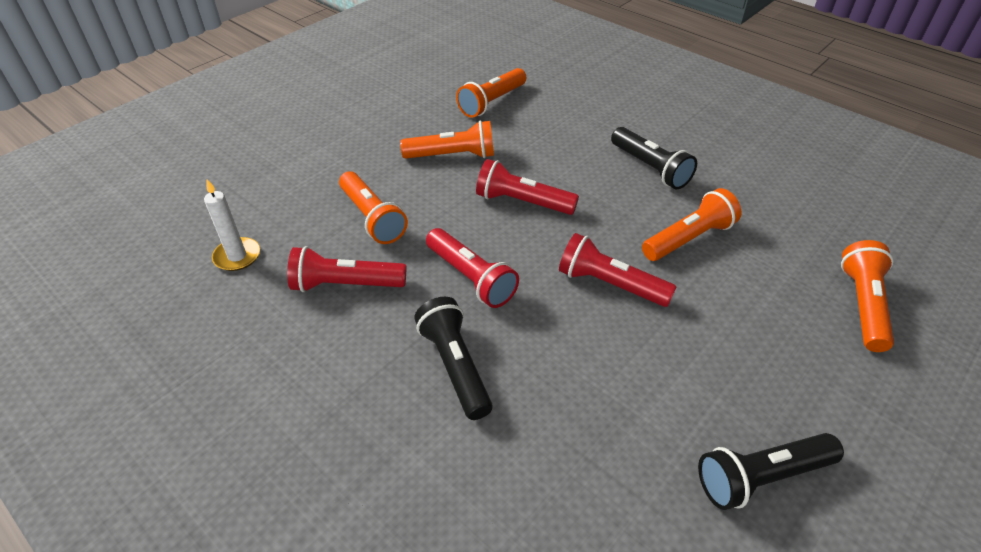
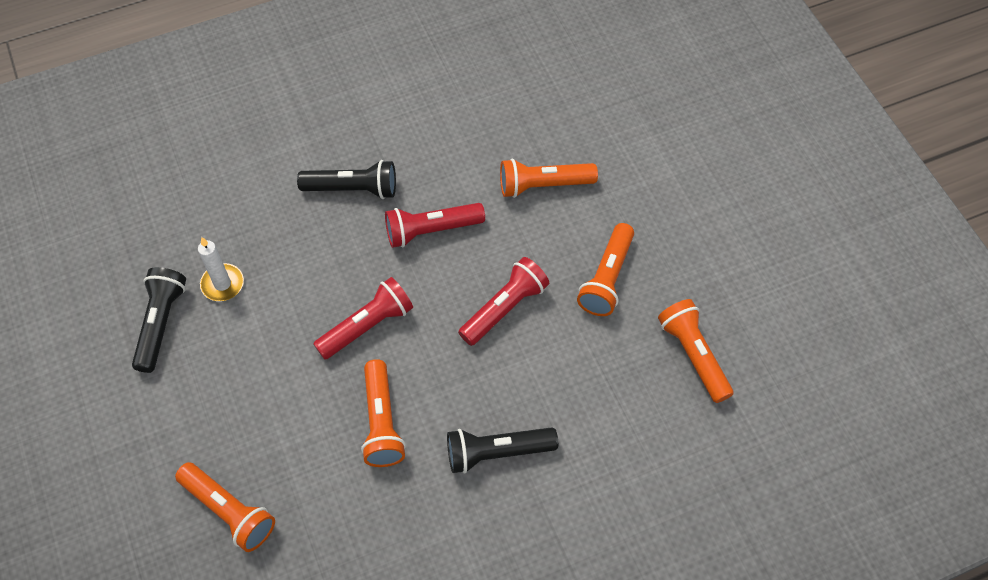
camera: 115 degrees right, 15 degrees up
white candle [204,179,260,271] -> white candle moved to [198,237,244,301]
red flashlight [287,246,406,292] -> none

